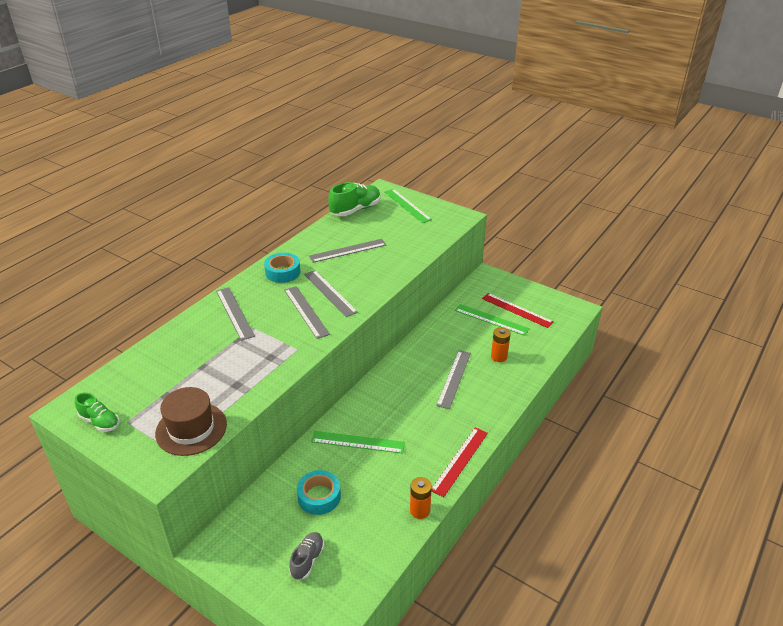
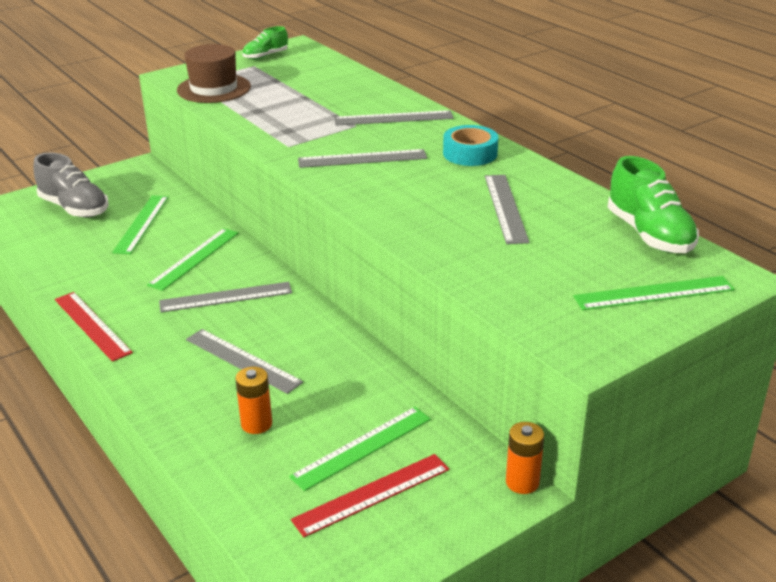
camera: 110 degrees right, 5 degrees down
grey shoe [289,532,324,580] -> grey shoe [33,153,109,218], size x1.69
turquoise tape [297,470,341,515] -> green ruler [112,195,169,254]
grey ruler [304,270,358,317] -> grey ruler moved to [159,282,292,312]
orange battery [410,477,432,519] -> orange battery moved to [506,422,544,494]

